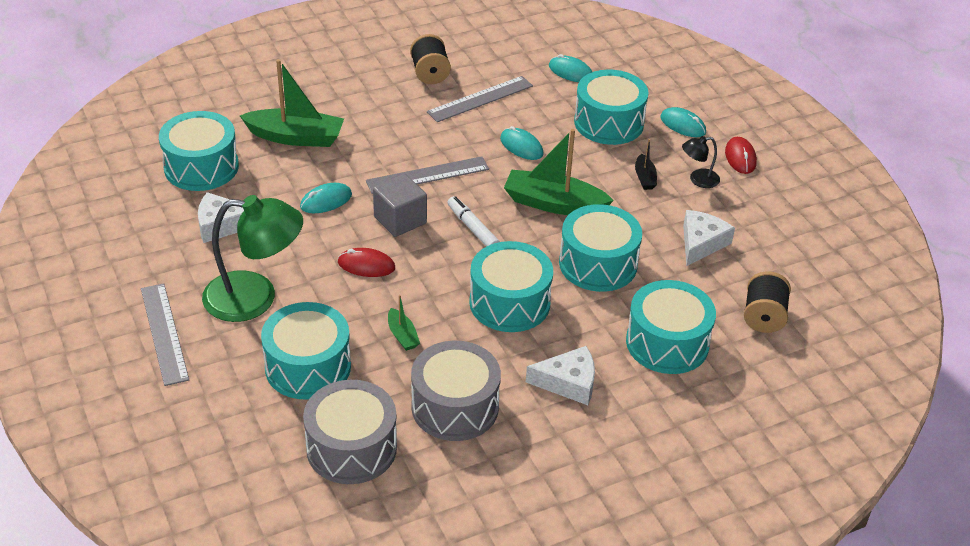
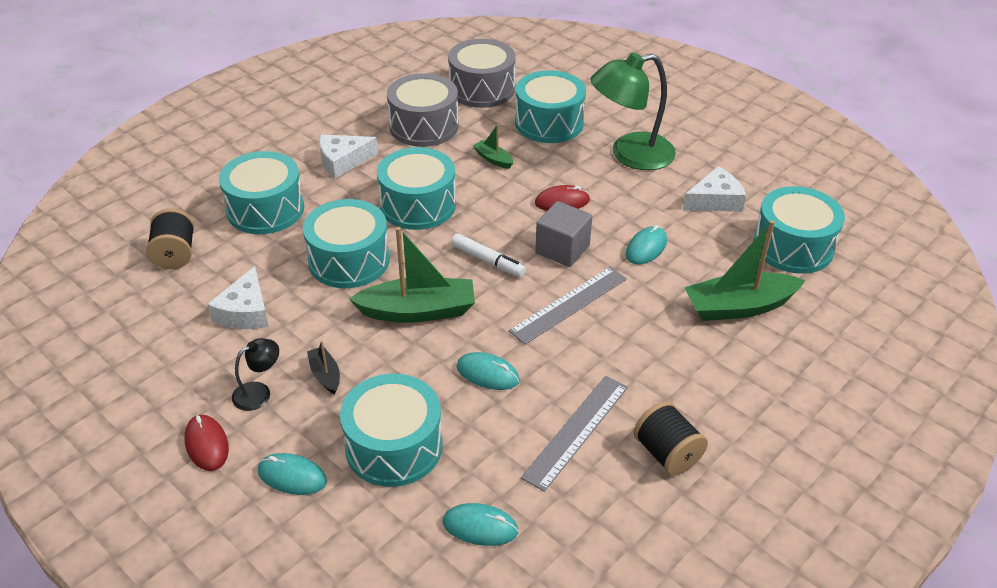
camera: 160 degrees right, 0 degrees up
grey ruler [141,283,189,386] -> none

